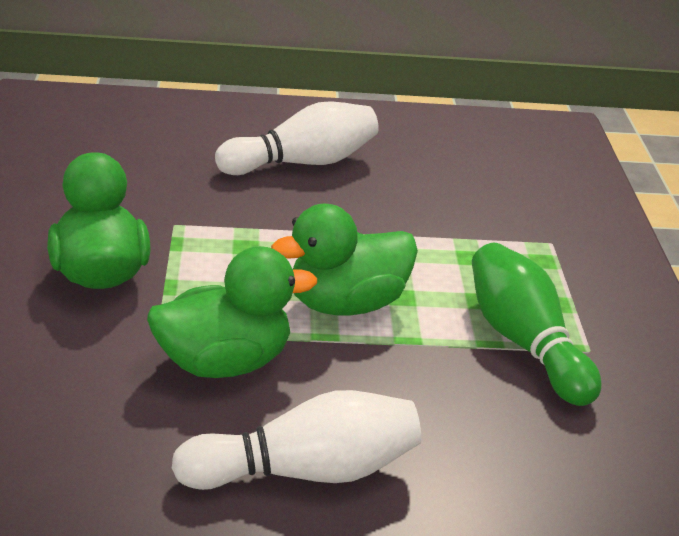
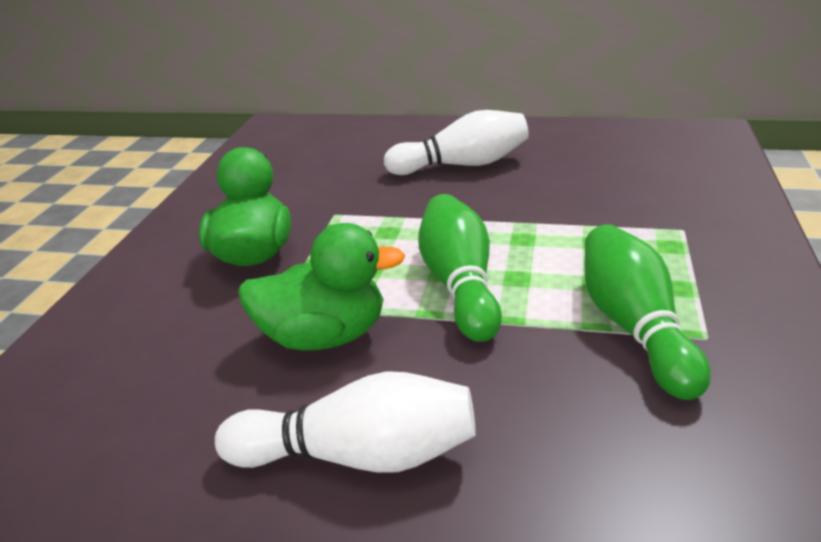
camera: 20 degrees right, 0 degrees up
green duck [271,204,418,316] -> green bowling pin [418,194,502,342]

